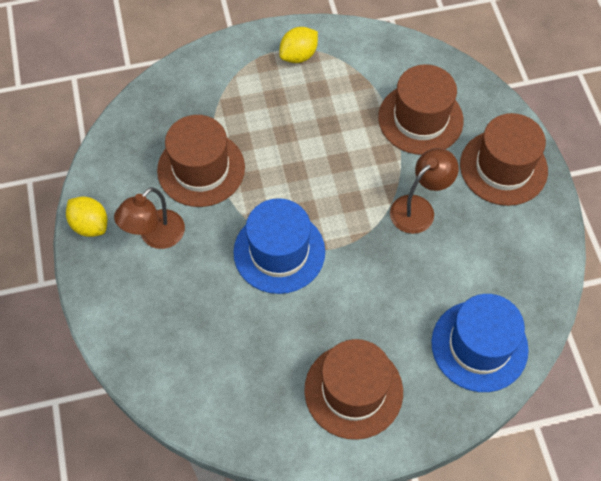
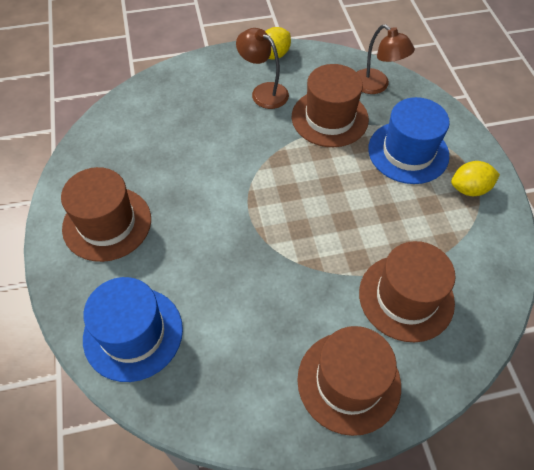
camera: 90 degrees right, 5 degrees down
blue hat [233,198,325,294] -> blue hat moved to [368,97,450,184]
yellow lemon [279,27,318,63] -> yellow lemon turned 60 degrees counterclockwise [451,161,500,196]
brown lamp [390,148,459,234] -> brown lamp moved to [357,24,415,94]

